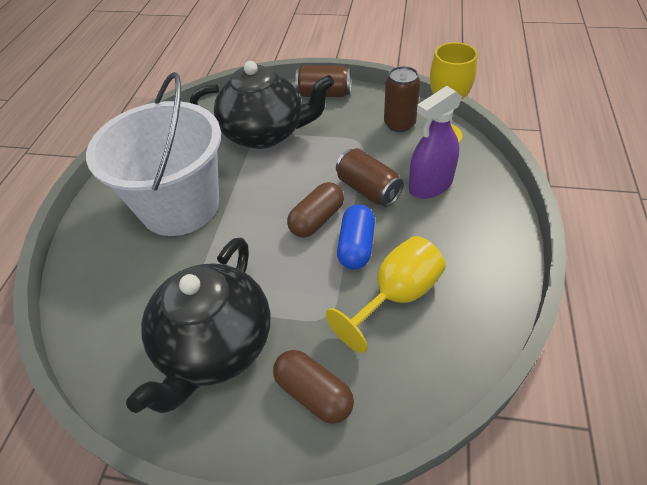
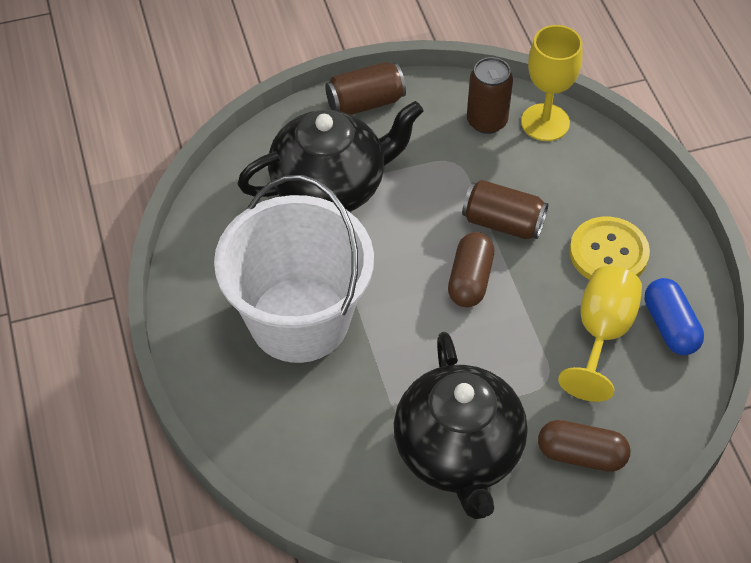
camera: 30 degrees left, 5 degrees up
blue capsule [337,205,375,270] -> blue capsule moved to [645,278,704,355]
purple spray bottle [409,86,462,199] -> none
none -> yellow button [569,216,650,280]

